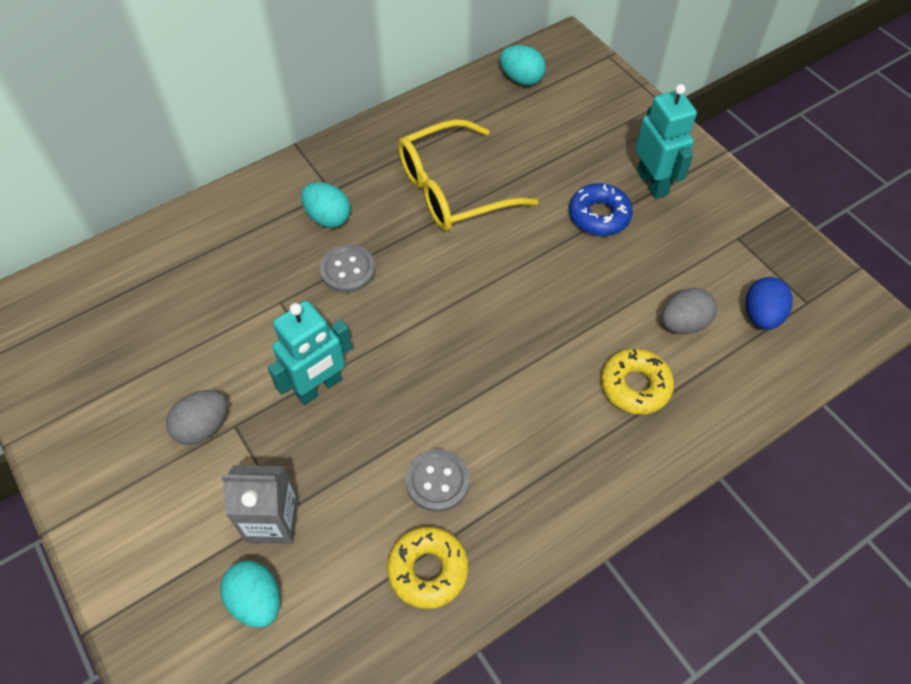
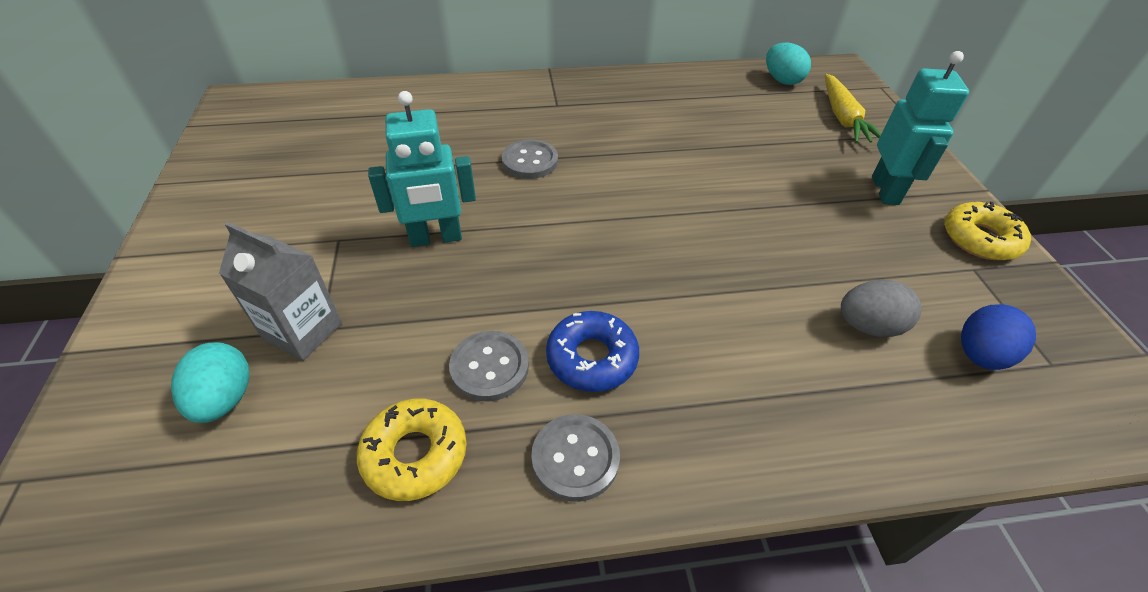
camera: 25 degrees right, 10 degrees down
grey egg [166,390,227,445] -> none
turquoise egg [301,182,351,228] -> none
yellow glasses [398,119,539,231] -> none
blue donut [569,183,633,236] -> blue donut moved to [546,311,639,392]
yellow donut [601,349,674,414] -> yellow donut moved to [944,202,1031,260]
none -> grey button [531,414,620,502]
none -> yellow carrot [825,74,881,143]

